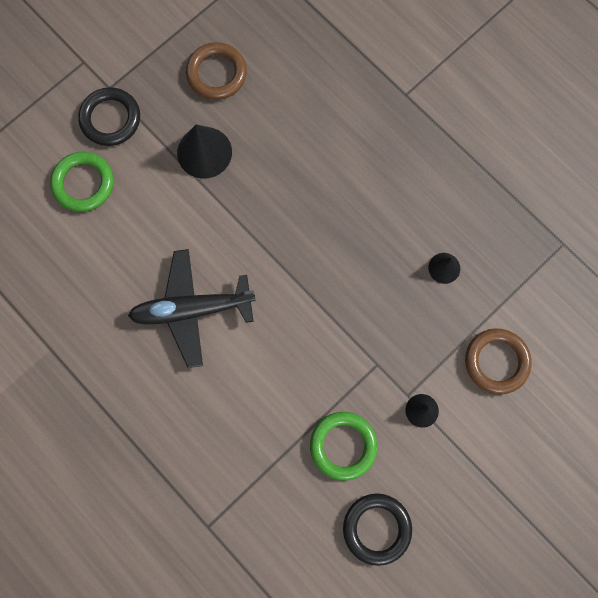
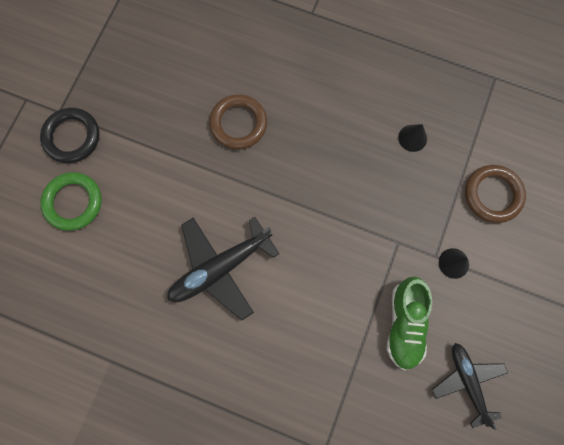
camera: 25 degrees left, 0 degrees up
black cone [177,124,232,179] -> none
brown ring [186,42,247,100] -> brown ring moved to [209,94,267,149]
green ring [310,412,378,481] -> green shoe [386,276,432,370]
black ring [343,493,412,566] -> black plane [432,343,508,430]

